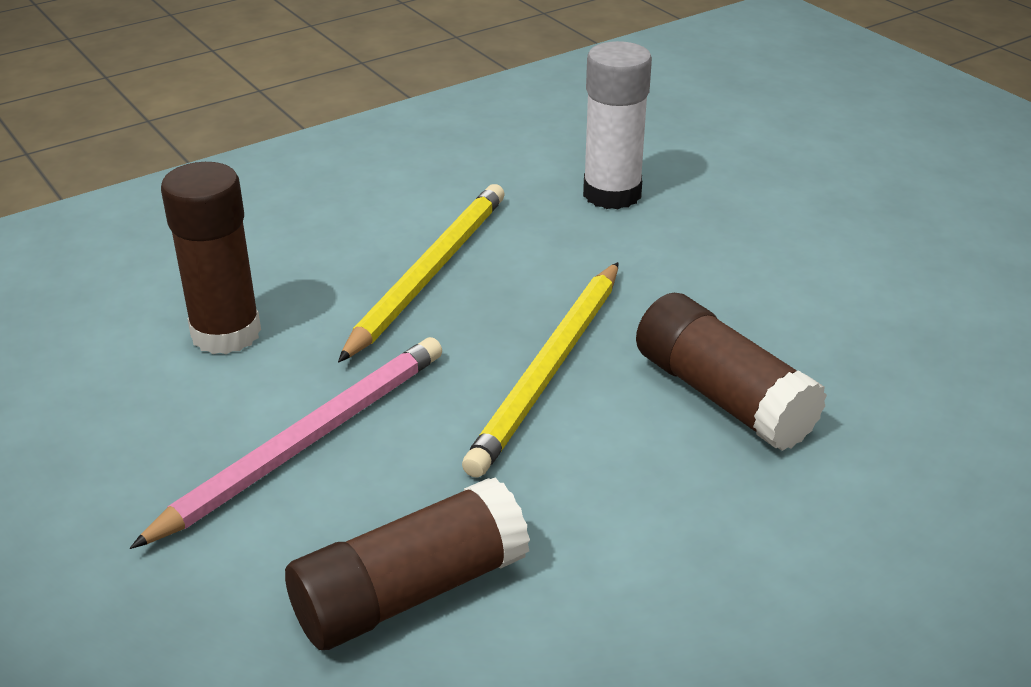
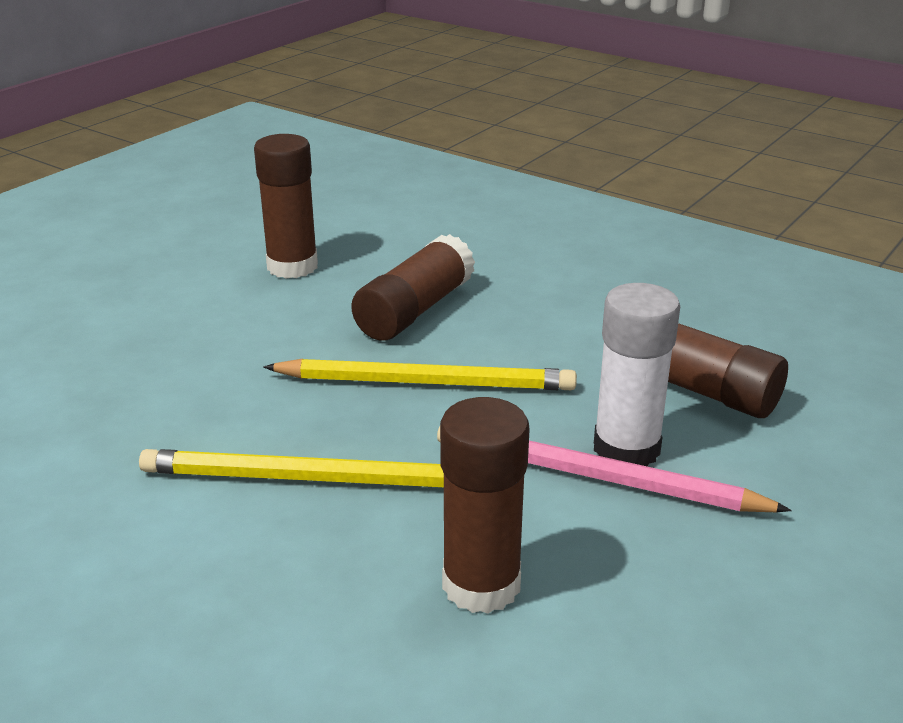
camera: 110 degrees left, 5 degrees down
white glue stick [583,41,652,209] -> white glue stick moved to [594,283,680,466]
none -> brown glue stick [254,134,318,279]

